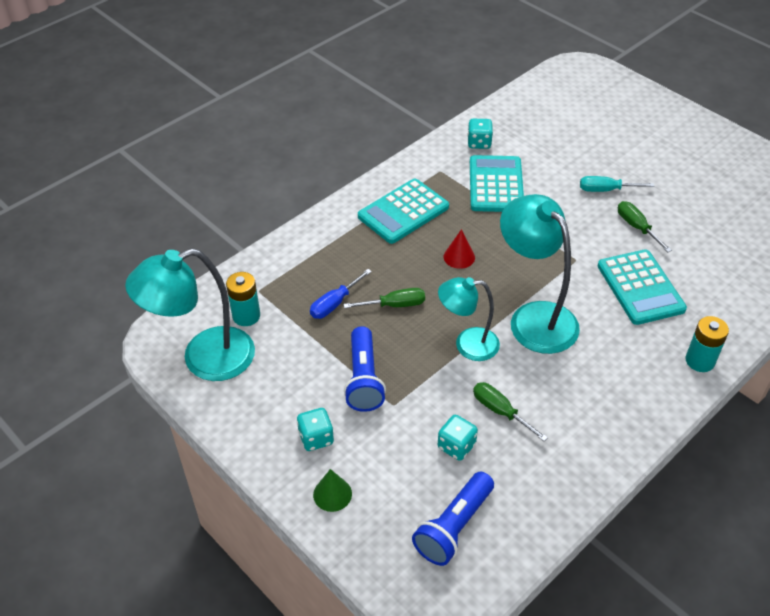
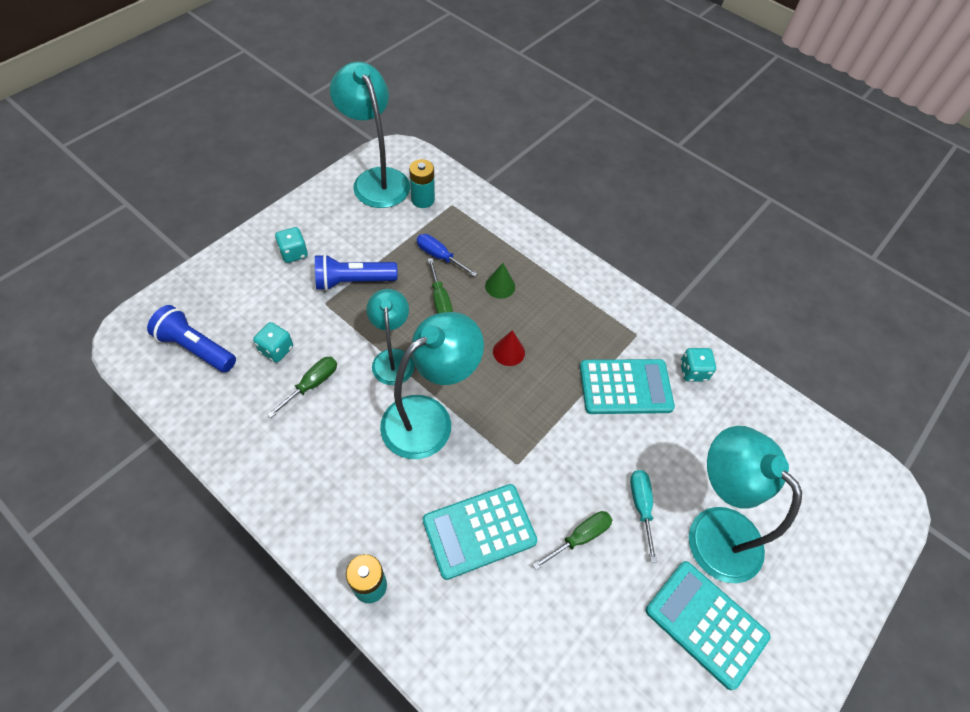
camera: 80 degrees right, 10 degrees up
green cone [313,469,352,512] -> green cone moved to [485,263,515,299]
turquoise calculator [358,179,449,244] -> turquoise calculator moved to [646,561,770,690]
none -> turquoise lamp [689,426,802,583]

